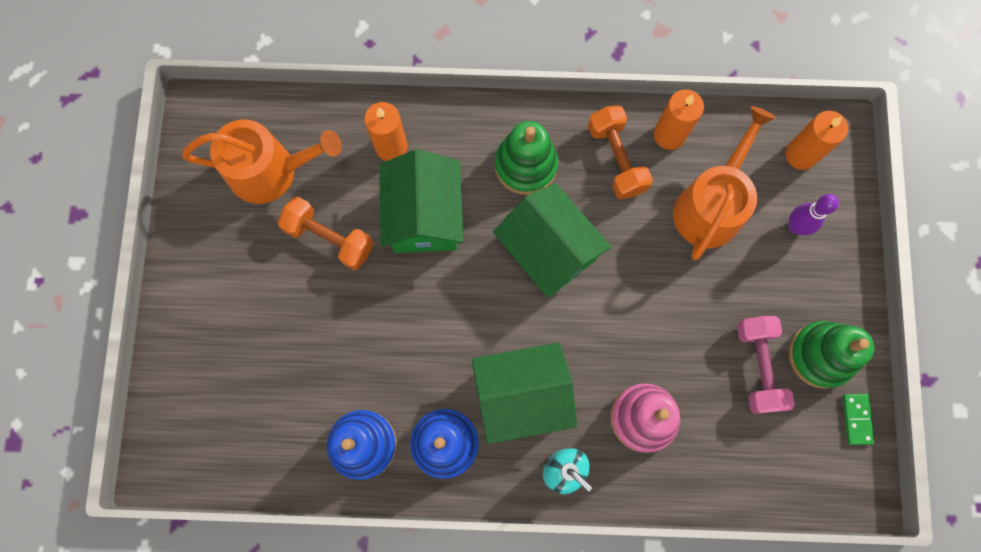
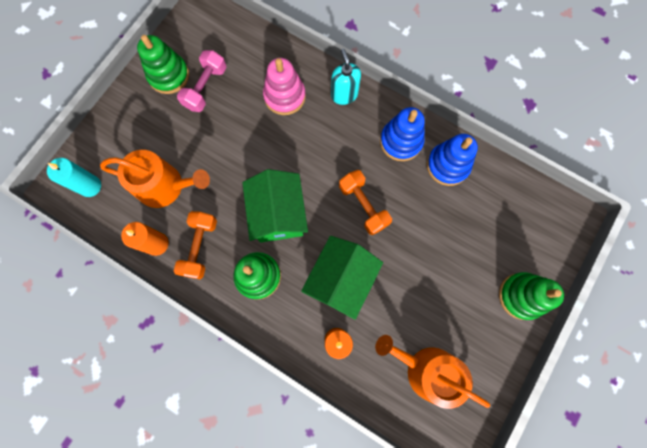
camera: 150 degrees left, 0 degrees up
orange dumbbell [278,196,374,270] -> orange dumbbell moved to [339,170,392,235]
green house [472,342,577,444] -> none
orange watering can [673,106,776,260] -> orange watering can turned 135 degrees counterclockwise [100,150,210,208]
orange candle [785,111,848,170] -> turquoise candle [47,158,101,197]
purple bowling pin [789,194,839,236] -> none
green domino [843,394,874,445] -> none
none -> green stacking toy [499,272,564,320]

